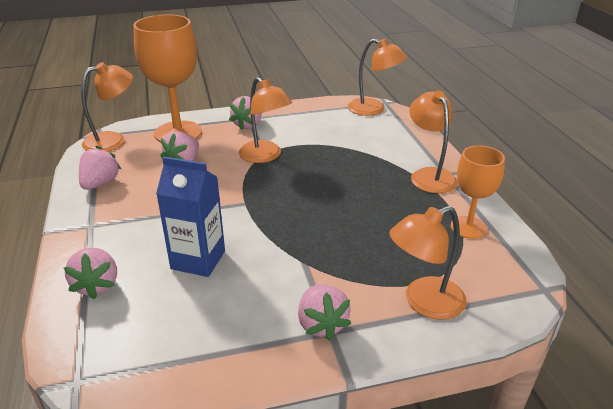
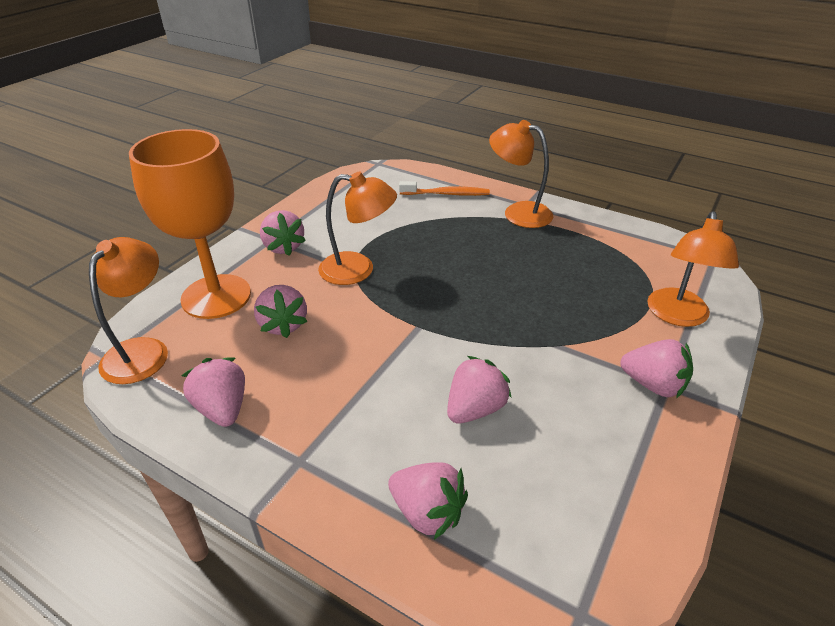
camera: 45 degrees left, 5 degrees up
blue carton [156,157,225,277] -> pink strawberry [447,356,512,424]
orange lamp [348,39,407,116] -> none
orange goblet [451,145,505,239] -> none
none -> orange toothbrush [399,181,490,196]

